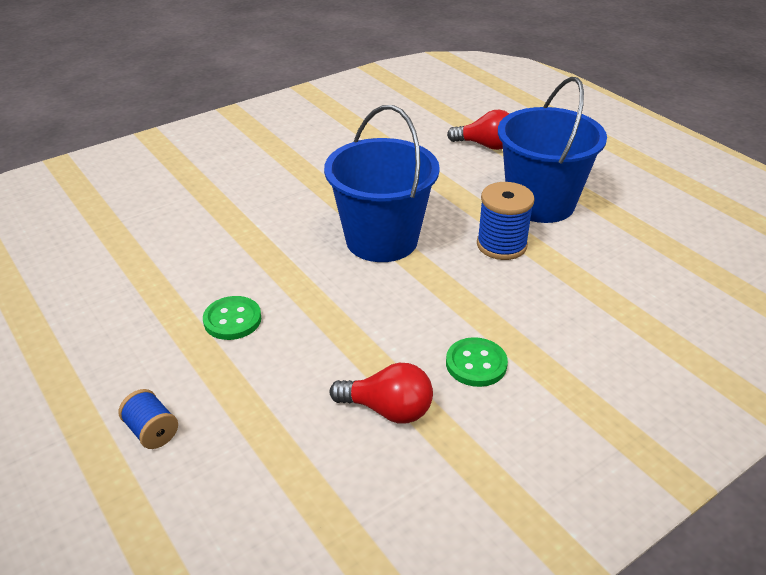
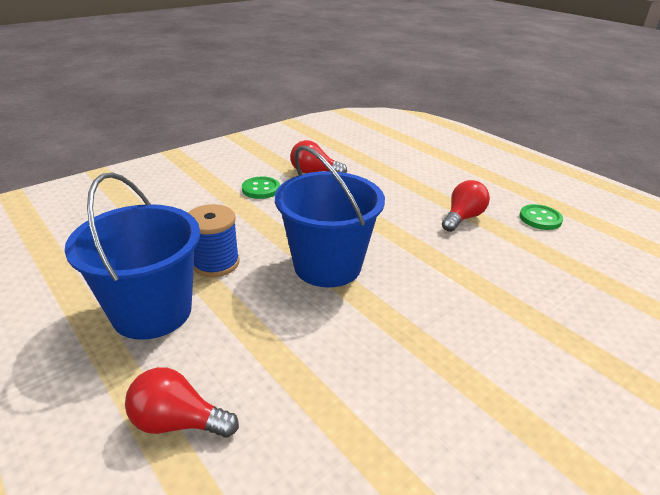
camera: 175 degrees right, 5 degrees down
blue spool [118,389,178,449] -> none
green button [203,296,261,340] -> green button moved to [519,204,563,230]
none -> red light bulb [442,180,490,232]

